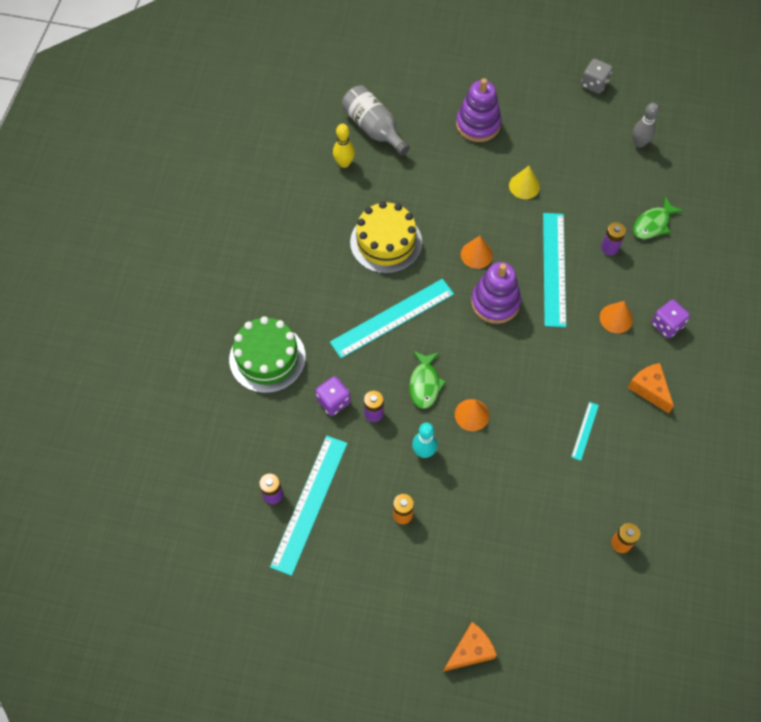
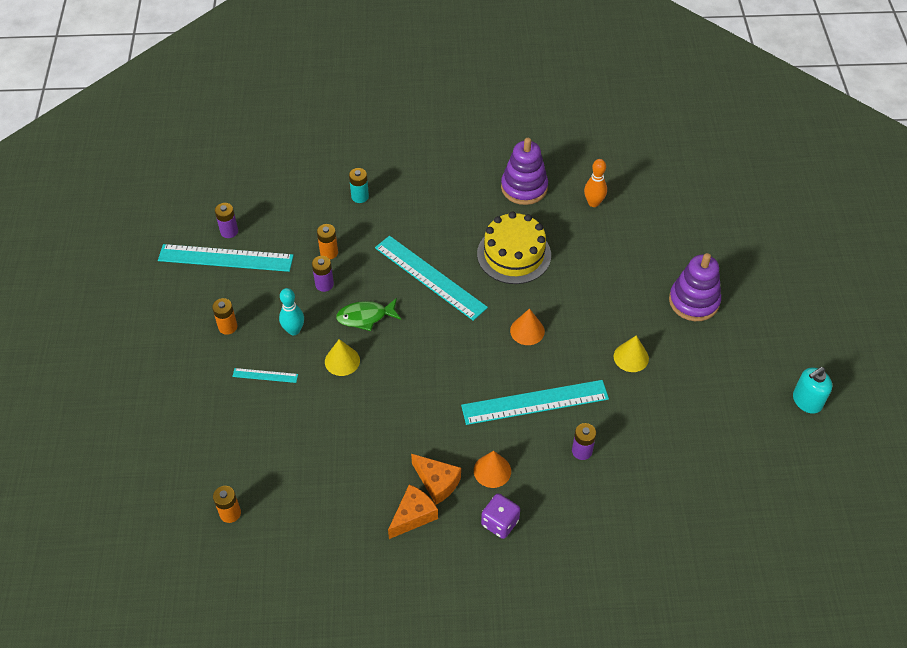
camera: 75 degrees right, 10 degrees down
green cake [229,316,306,393] -> turquoise battery [349,168,369,203]
purple dice [315,376,351,416] -> orange battery [317,224,338,259]
yellow bowling pin [333,124,355,168] -> orange bowling pin [584,159,607,207]
grey bottle [342,85,410,156] -> none
orange cheese [443,622,497,672] -> orange cheese moved to [411,454,461,505]
orange cone [455,399,489,431] -> yellow cone [325,339,360,376]
purple stacking toy [471,262,521,324] -> purple stacking toy moved to [501,138,548,205]
turquoise ruler [571,402,599,461] -> turquoise ruler moved to [232,368,298,383]
grey dice [581,59,612,94] -> turquoise soap dispenser [793,367,832,414]
grey bowling pin [633,103,659,148] -> none
green fish [633,196,684,239] -> none

